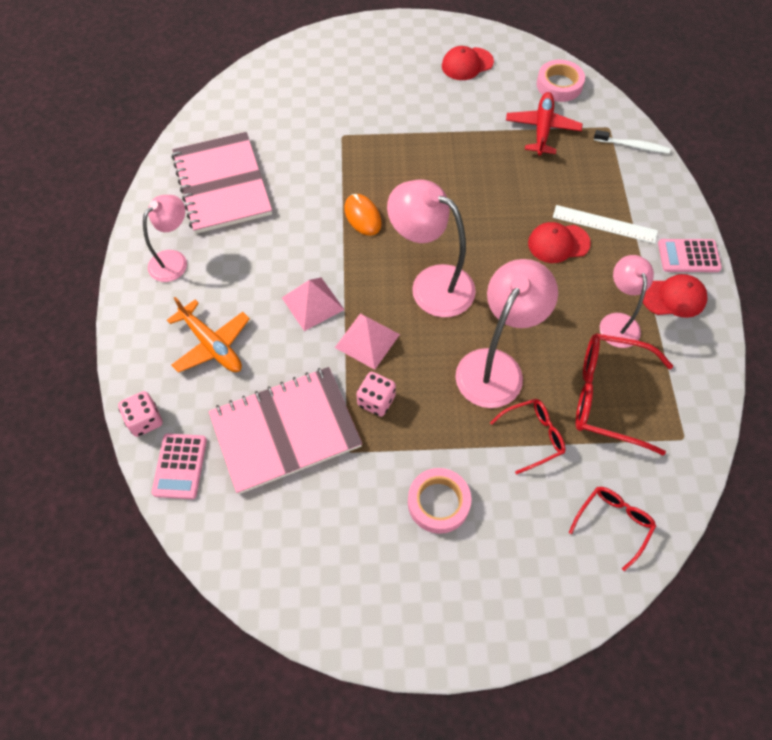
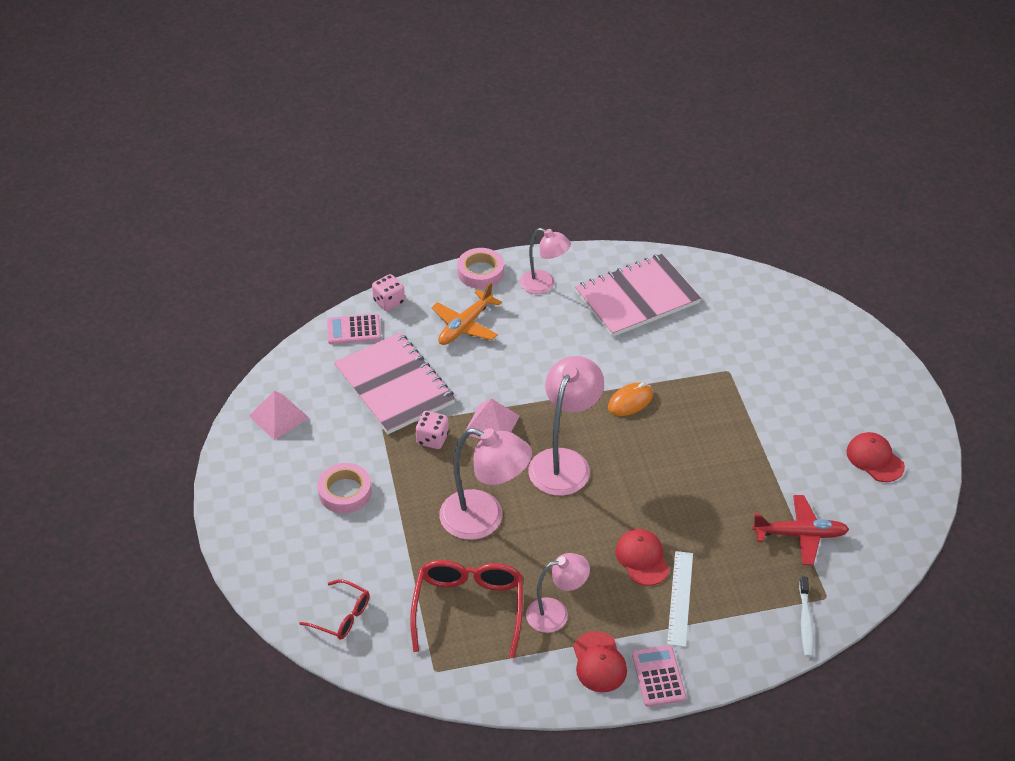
camera: 80 degrees right, 15 degrees down
pink pyramid [282,278,344,331] -> pink pyramid moved to [249,391,309,440]
red glasses [490,399,565,474] -> none
pink tape [537,60,585,102] -> pink tape moved to [457,248,504,289]

